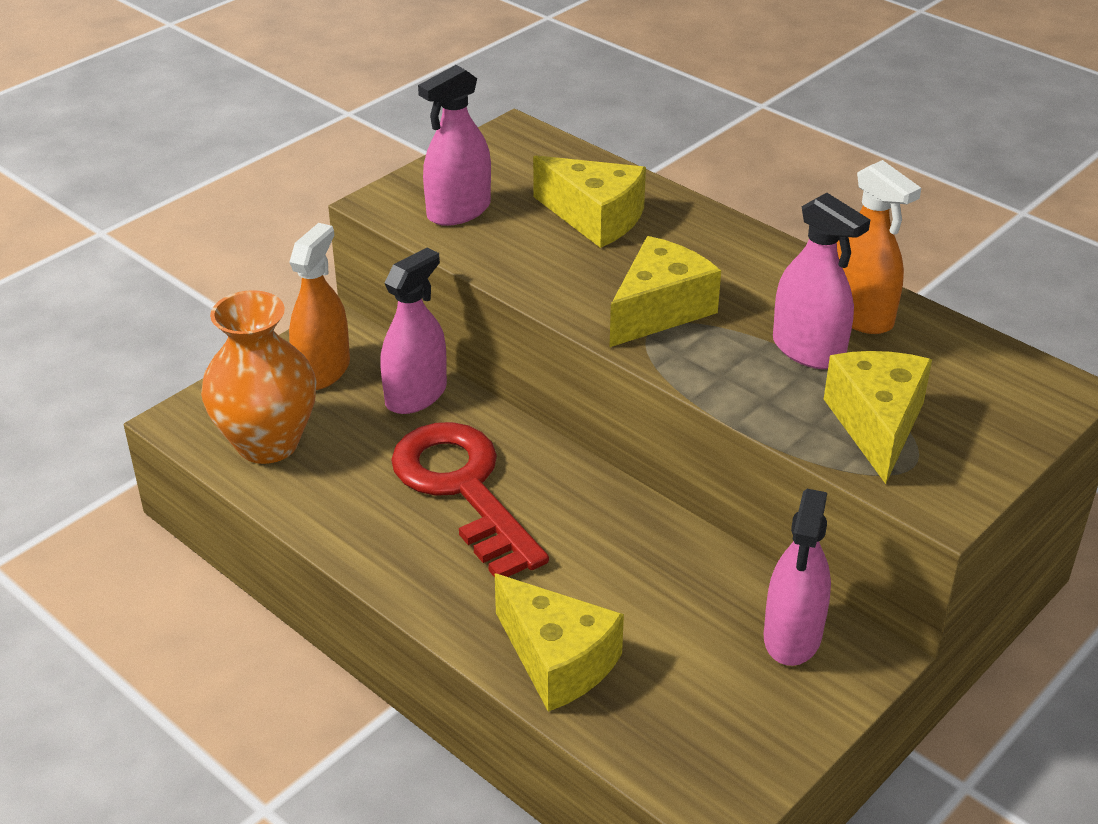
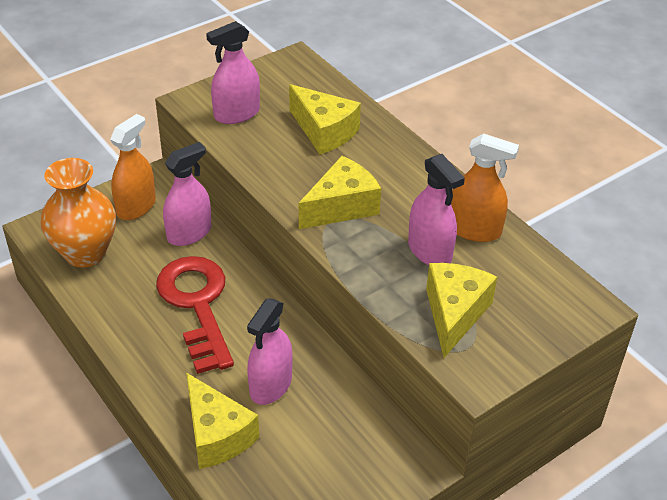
camera: 10 degrees right, 5 degrees up
pink spray bottle [764,489,831,666] -> pink spray bottle moved to [247,298,293,405]
orange spray bottle [837,160,921,334] -> orange spray bottle turned 45 degrees counterclockwise [451,133,519,242]

